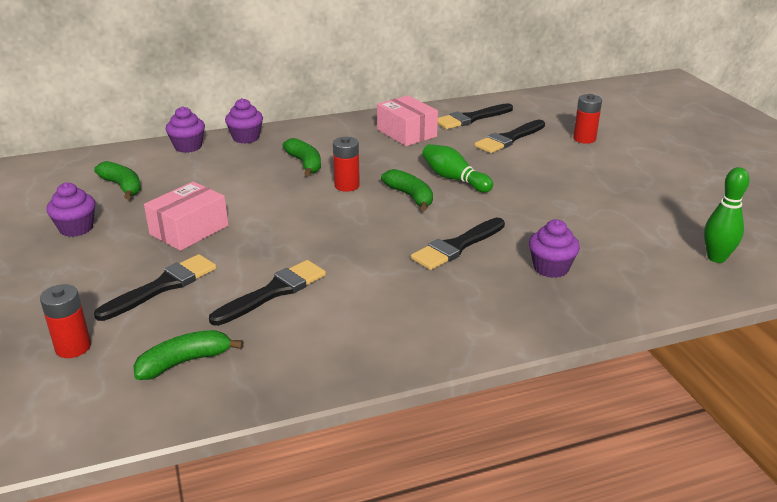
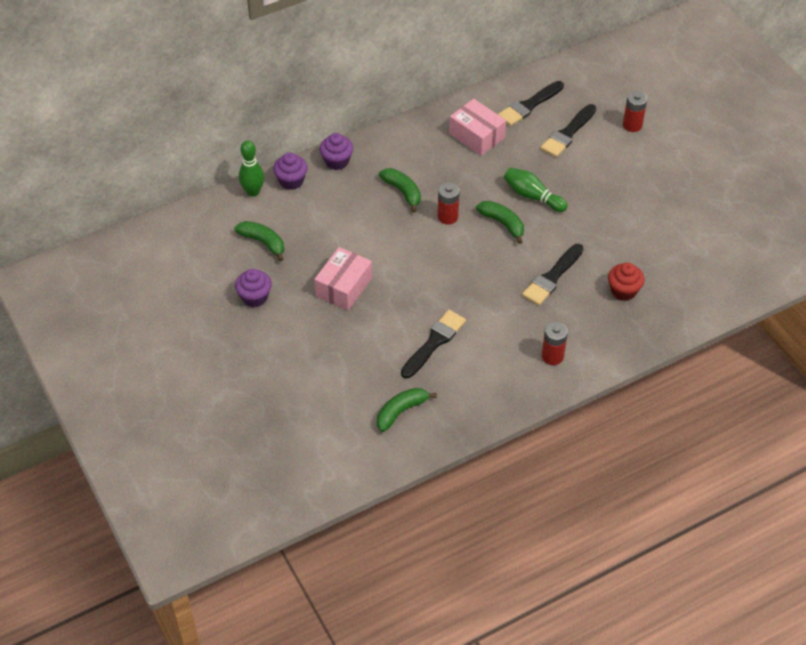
camera: 10 degrees left, 20 degrees up
red battery [40,284,91,358] -> red battery moved to [542,322,568,365]
black brush [94,254,216,321] -> none
purple cupcake [529,220,580,278] -> red cupcake [608,263,645,301]
green bowling pin [704,167,750,263] -> green bowling pin moved to [239,141,264,197]

